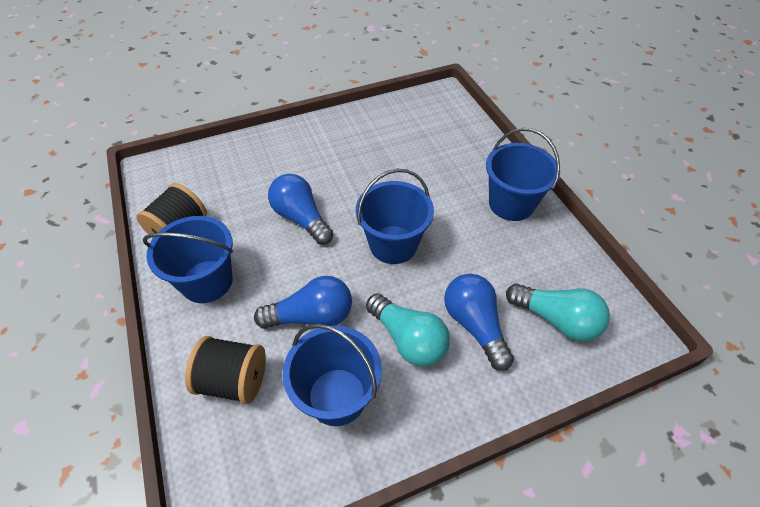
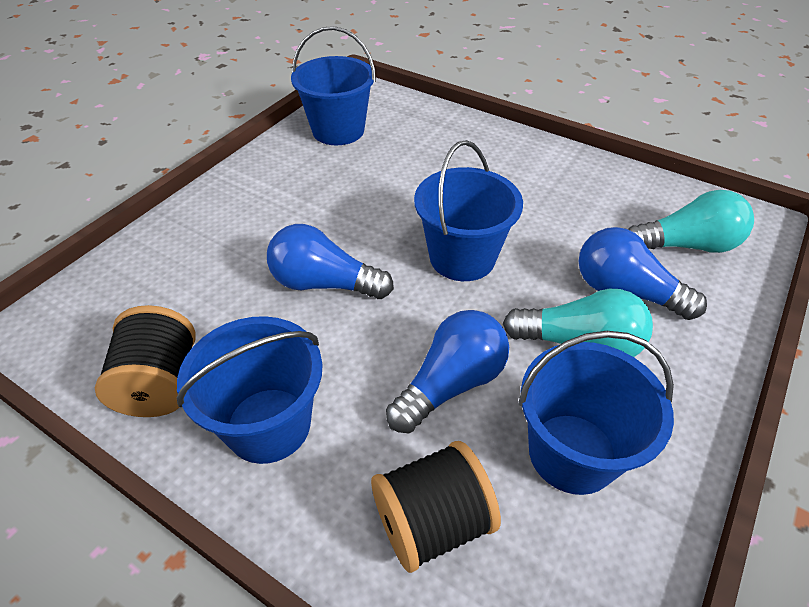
camera: 35 degrees left, 5 degrees down
blue bucket [486,128,560,221] -> blue bucket moved to [291,26,376,145]

